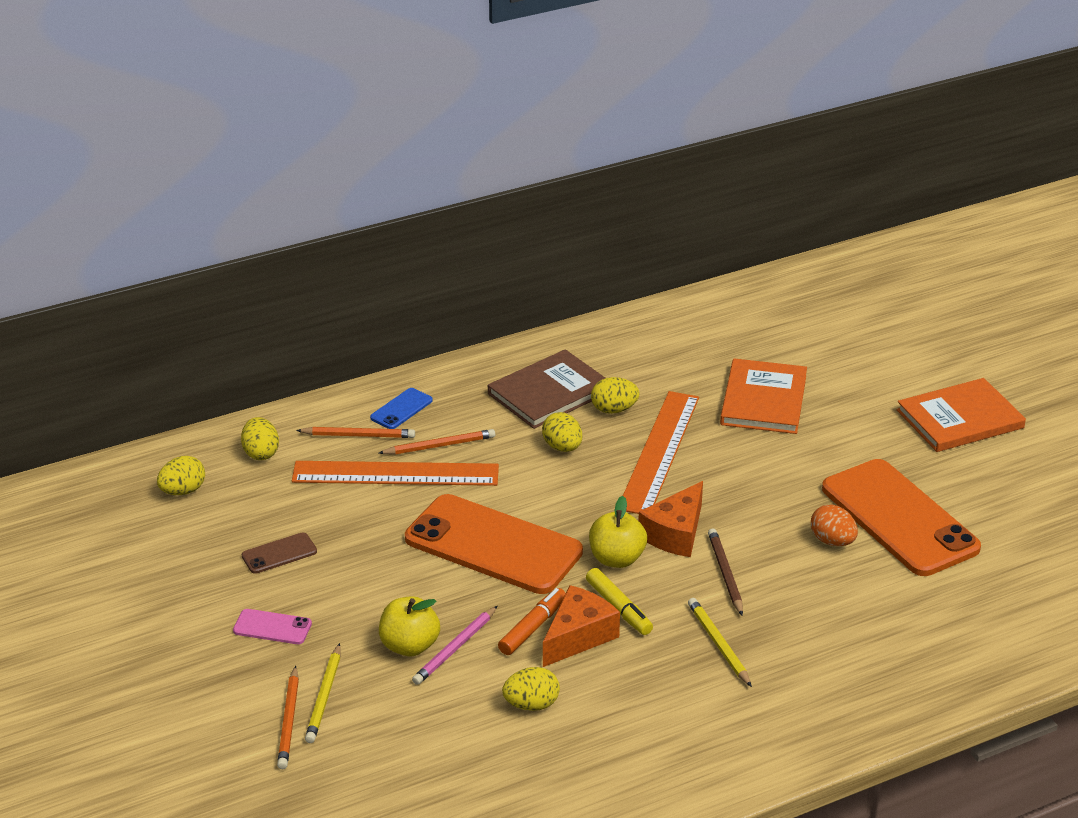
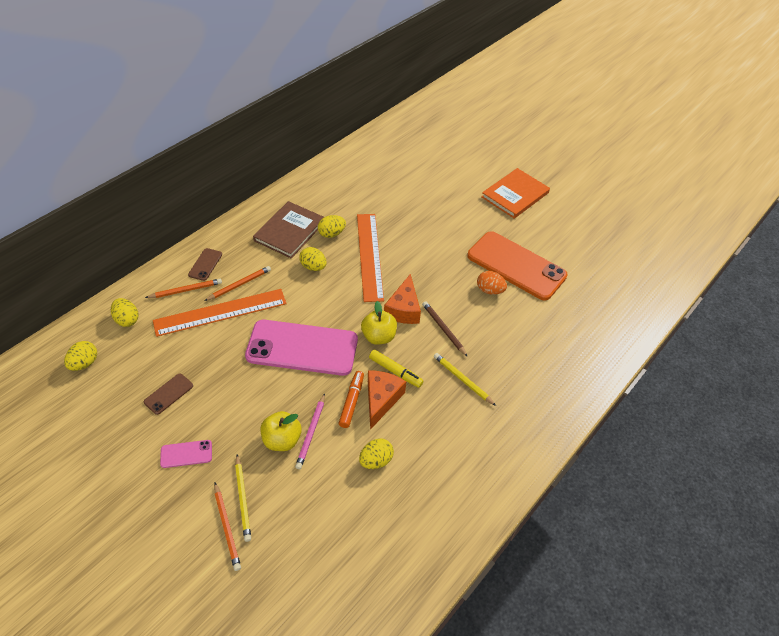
camera: 25 degrees left, 15 degrees up
blue phone [370,388,433,429] -> brown phone [188,248,222,281]
orange phone [405,494,583,594] -> pink phone [245,320,358,376]
orange book [720,358,807,434] -> none

